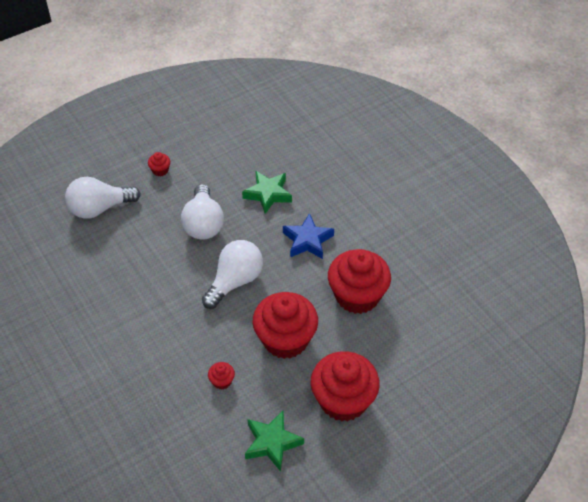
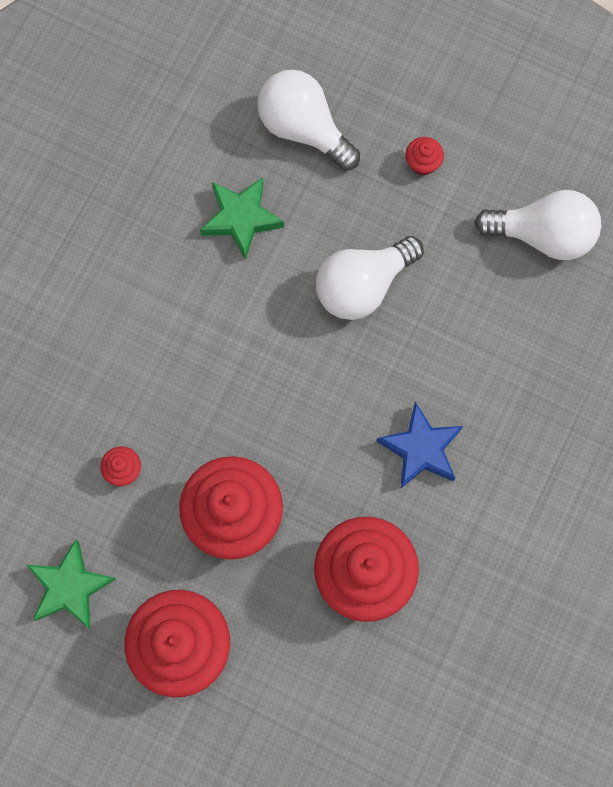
camera: 60 degrees right, 25 degrees up
white light bulb [202,240,263,309] -> white light bulb moved to [474,190,601,260]
green star [242,171,292,214] -> green star moved to [200,177,284,260]

